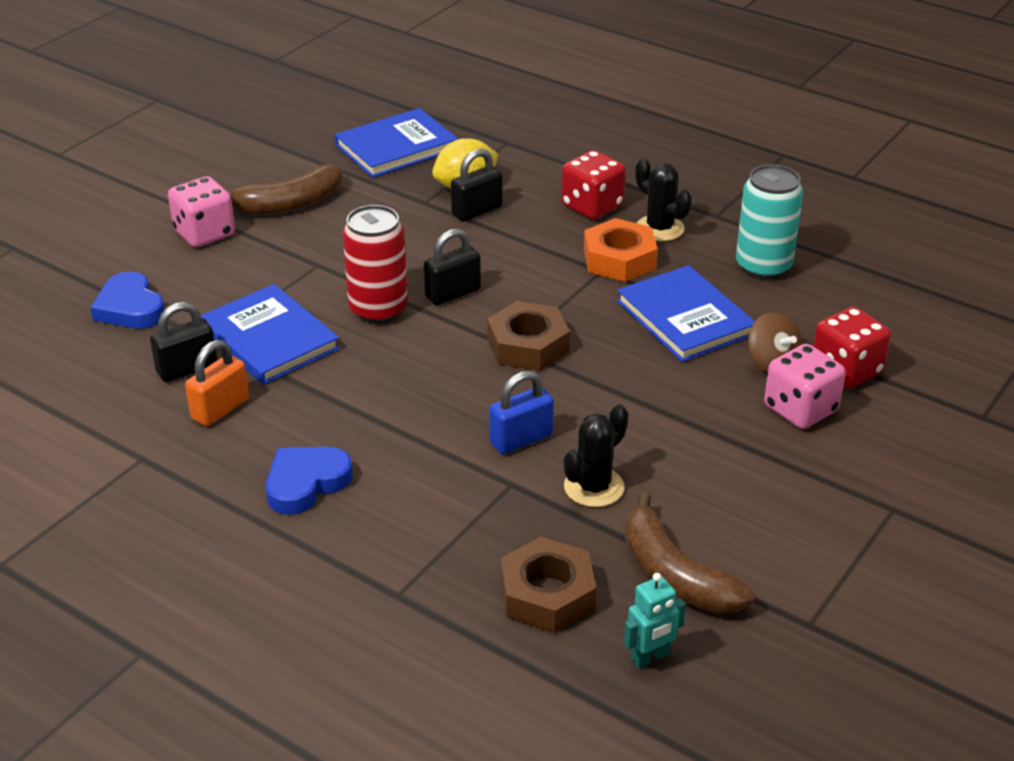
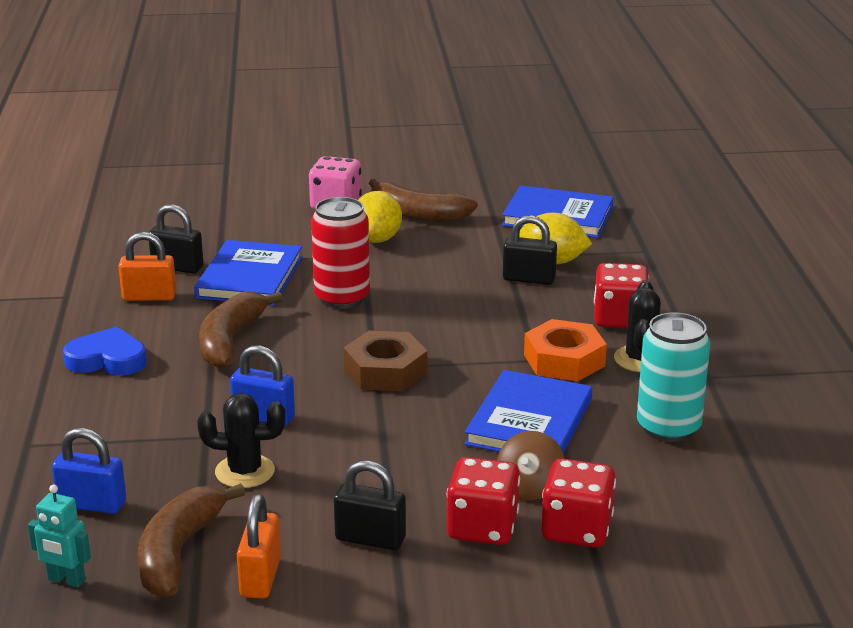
camera: 50 degrees right, 10 degrees down
blue heart [90,271,165,329] -> none
black padlock [424,228,481,305] -> black padlock moved to [334,461,406,550]
brown nut [501,537,596,633] -> blue padlock [52,428,126,514]
pink dice [764,344,846,429] -> red dice [447,457,520,545]
none -> brown banana [199,291,283,368]
none -> orange padlock [237,494,281,599]
none -> yellow lemon [358,191,402,243]

